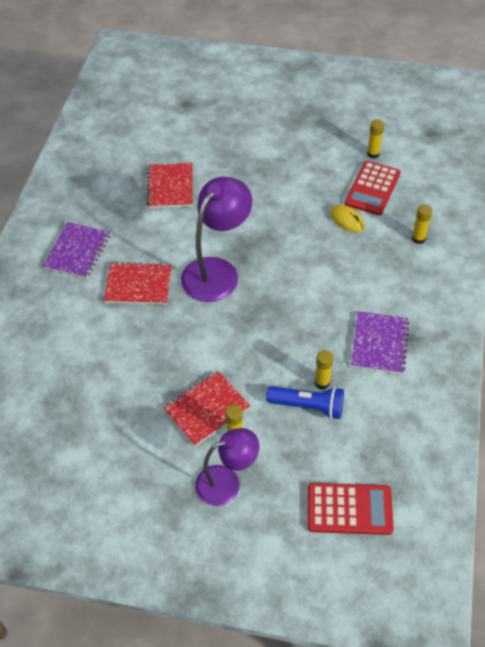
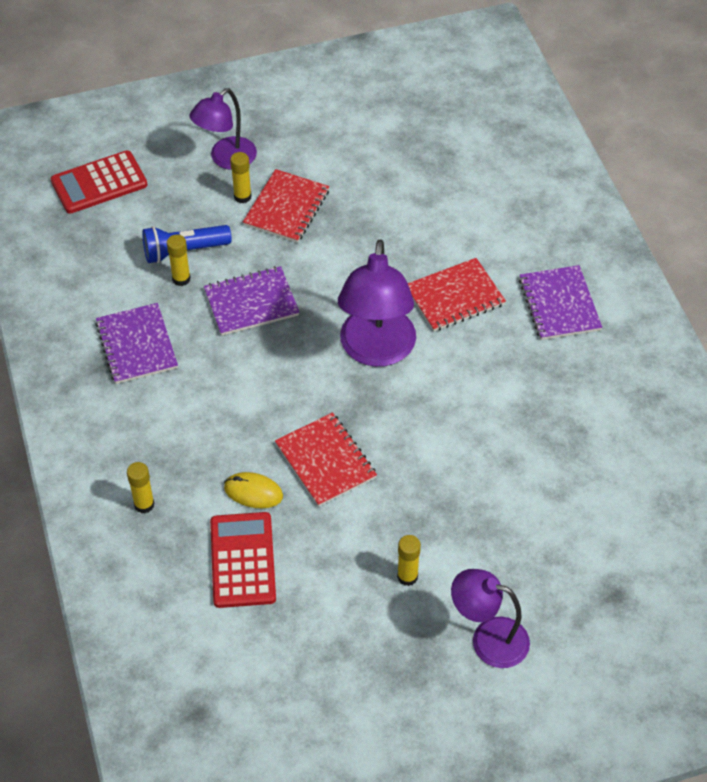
camera: 150 degrees right, 0 degrees up
red notebook [146,163,193,208] -> red notebook moved to [275,413,377,507]
yellow glue stick [367,119,384,159] -> yellow glue stick moved to [397,535,421,586]
none -> purple notebook [204,266,300,336]
none -> purple lamp [451,569,530,668]

